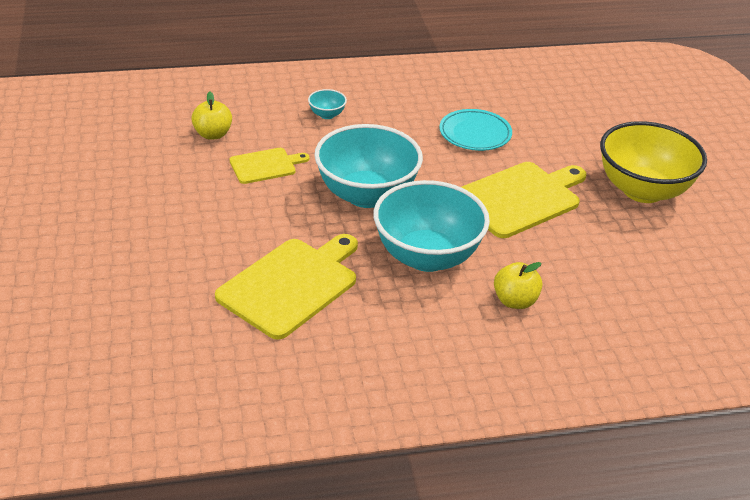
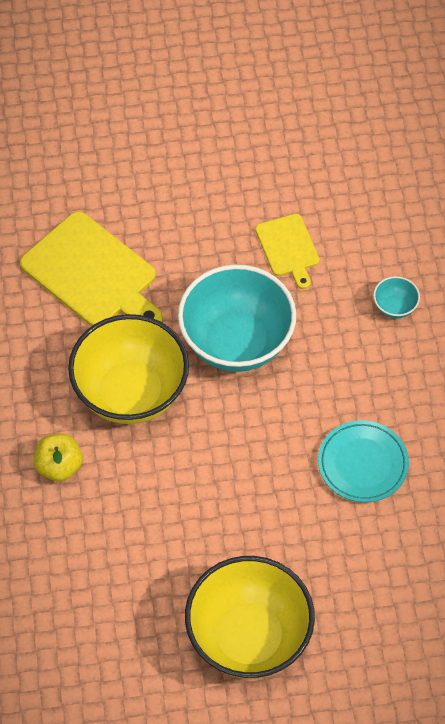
camera: 95 degrees right, 20 degrees up
yellow apple [191,92,232,140] -> none
turquoise bowl [373,180,490,272] -> yellow bowl [68,314,189,424]
yellow cutting board [461,162,587,238] -> none

